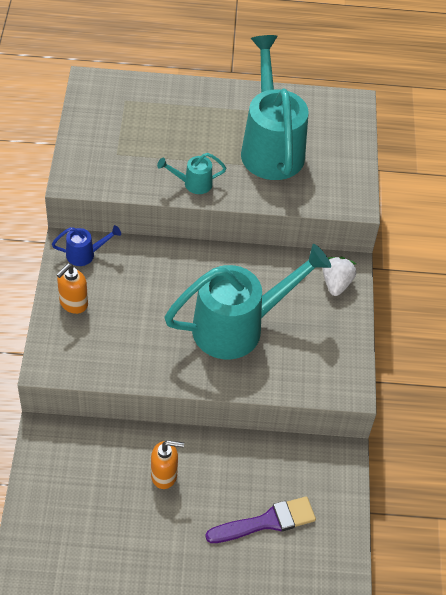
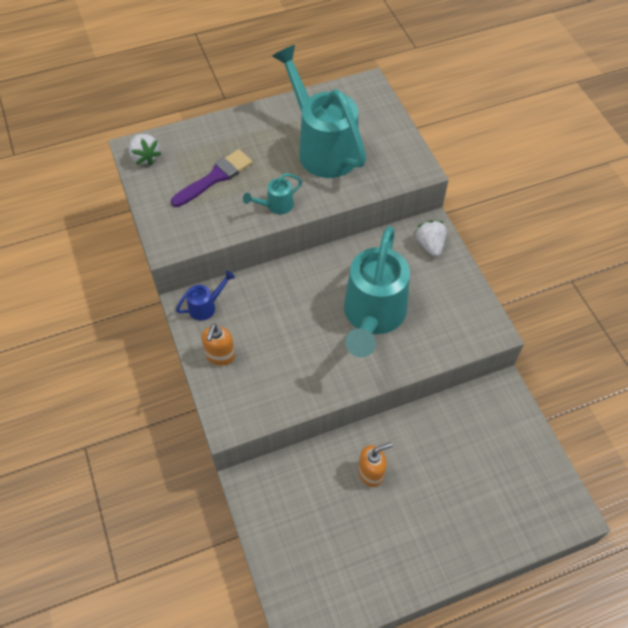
camera: 20 degrees left, 5 degrees up
turquoise watering can [164,244,331,359] -> turquoise watering can turned 150 degrees clockwise [344,226,410,357]
purple brush [205,496,316,543] -> purple brush moved to [171,149,253,207]
none -> white strawberry [129,134,162,165]

